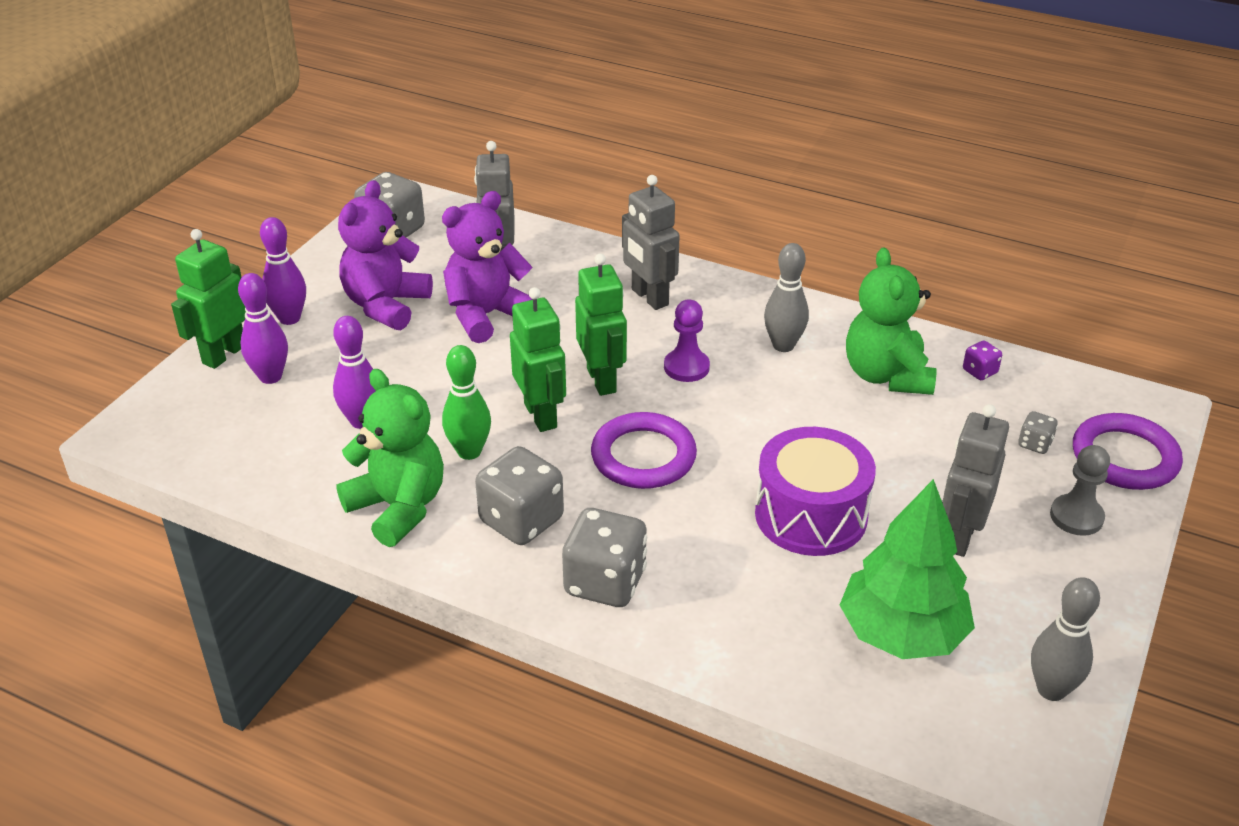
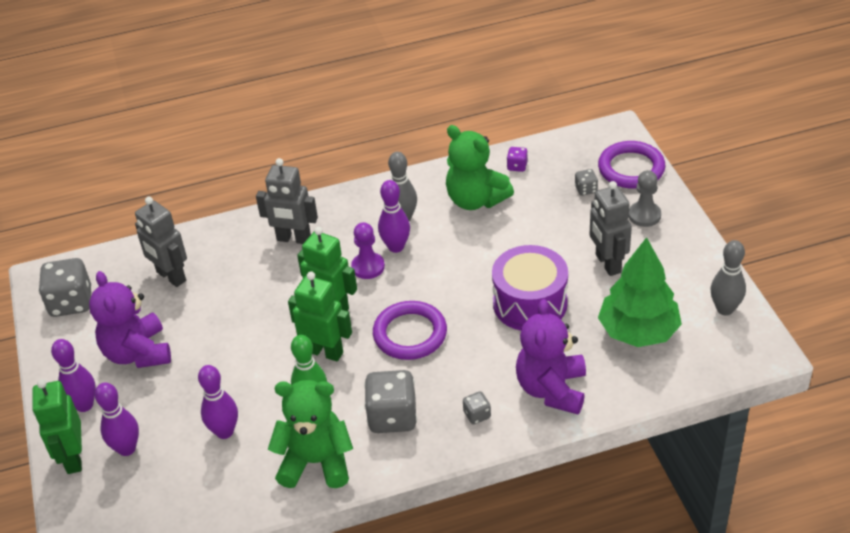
camera: 40 degrees left, 5 degrees up
purple teddy bear [442,191,533,343] -> purple teddy bear moved to [516,299,586,415]
grey dice [562,508,647,607] -> grey dice [463,391,491,424], size x0.47
none -> purple bowling pin [378,180,410,253]

